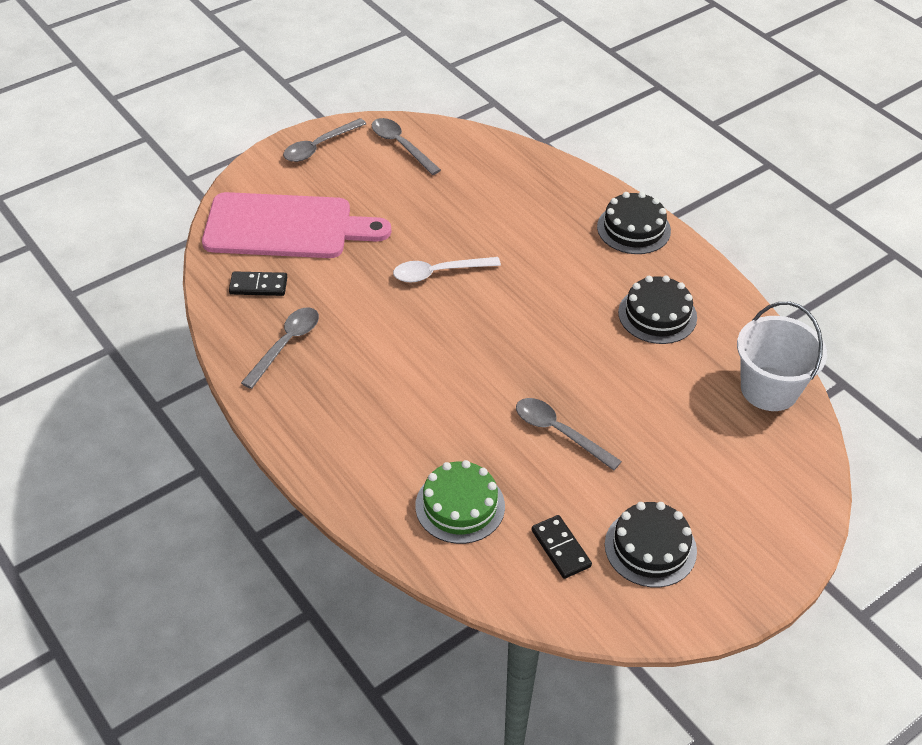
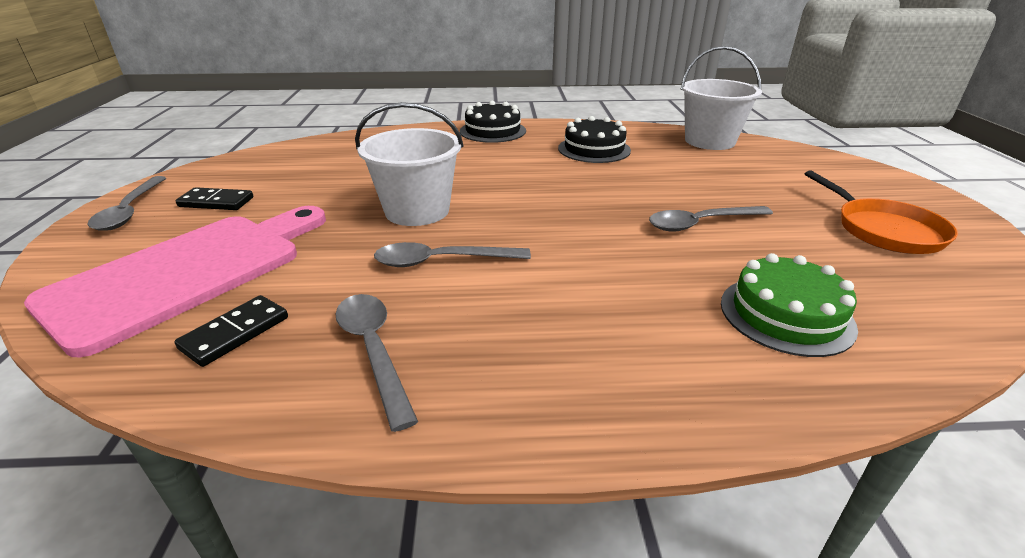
camera: 55 degrees left, 15 degrees down
grey spoon [372,118,441,175] -> grey spoon moved to [374,242,531,267]
white spoon [393,257,501,283] -> white bucket [355,102,463,226]
black domino [531,515,592,579] -> black domino moved to [176,187,253,210]
black cake [605,502,697,587] -> orange pan [805,170,958,254]

